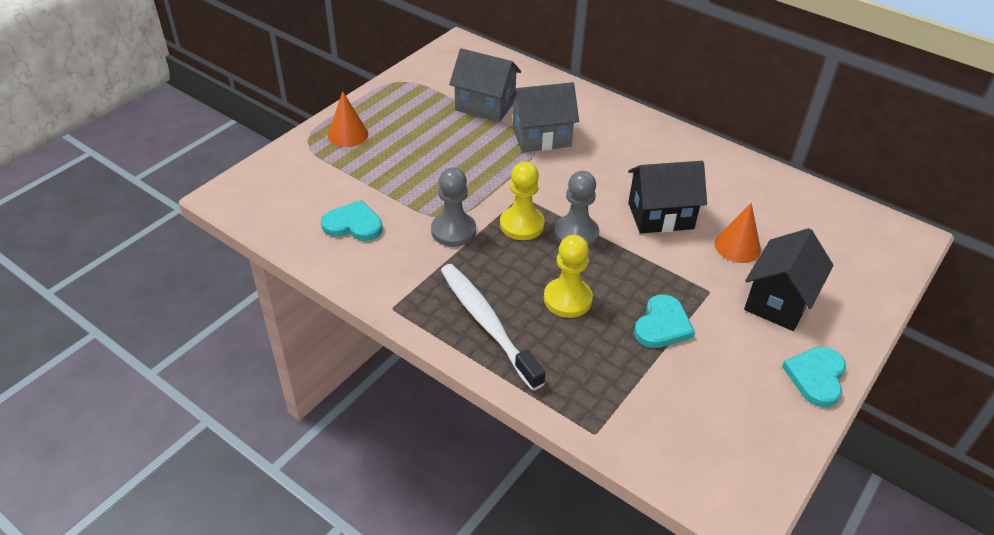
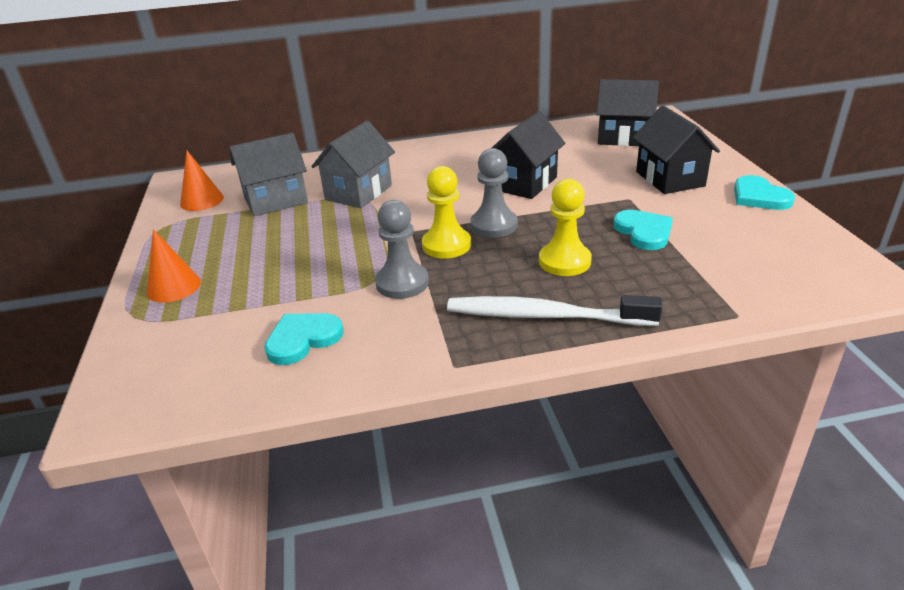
camera: 45 degrees left, 10 degrees down
orange cone [715,203,761,263] -> orange cone moved to [180,151,224,211]
none -> black house [596,79,659,146]

